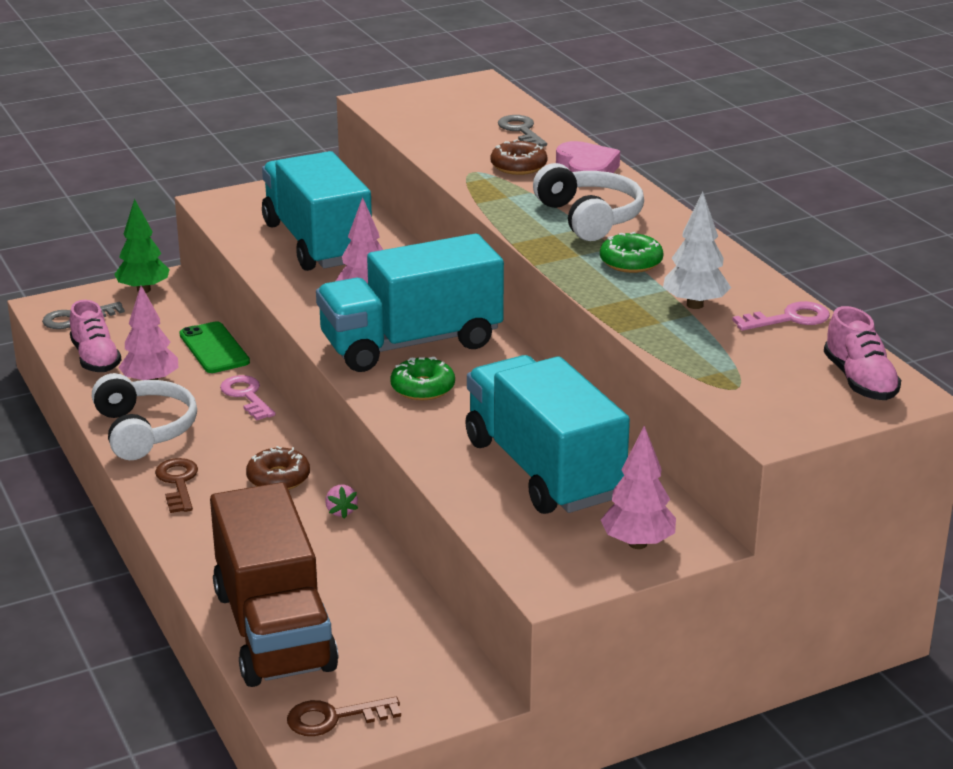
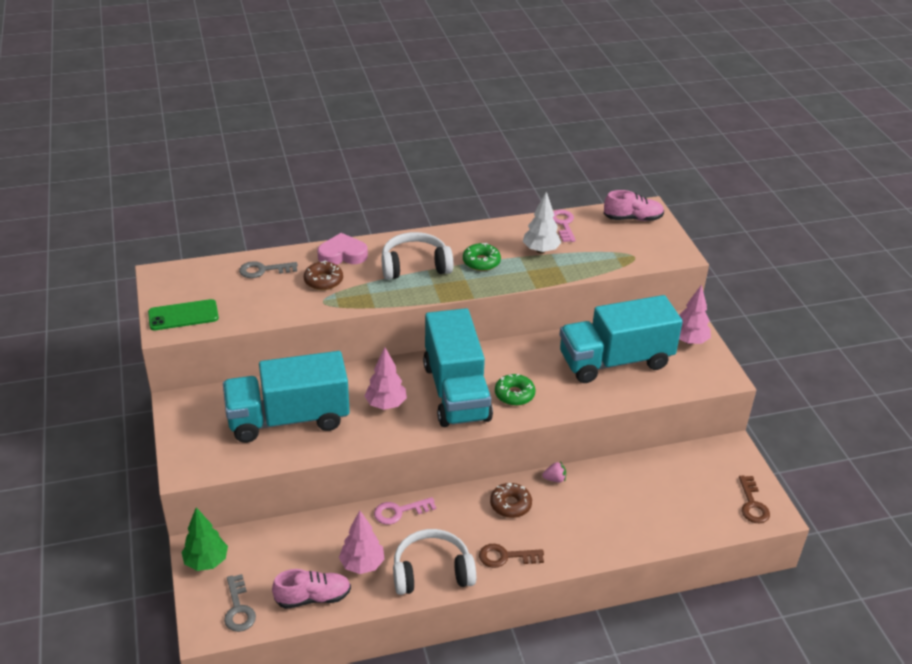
camera: 80 degrees left, 10 degrees up
green phone [179,321,250,373] -> green phone moved to [148,299,219,331]
brown truck [210,482,338,687] -> none

